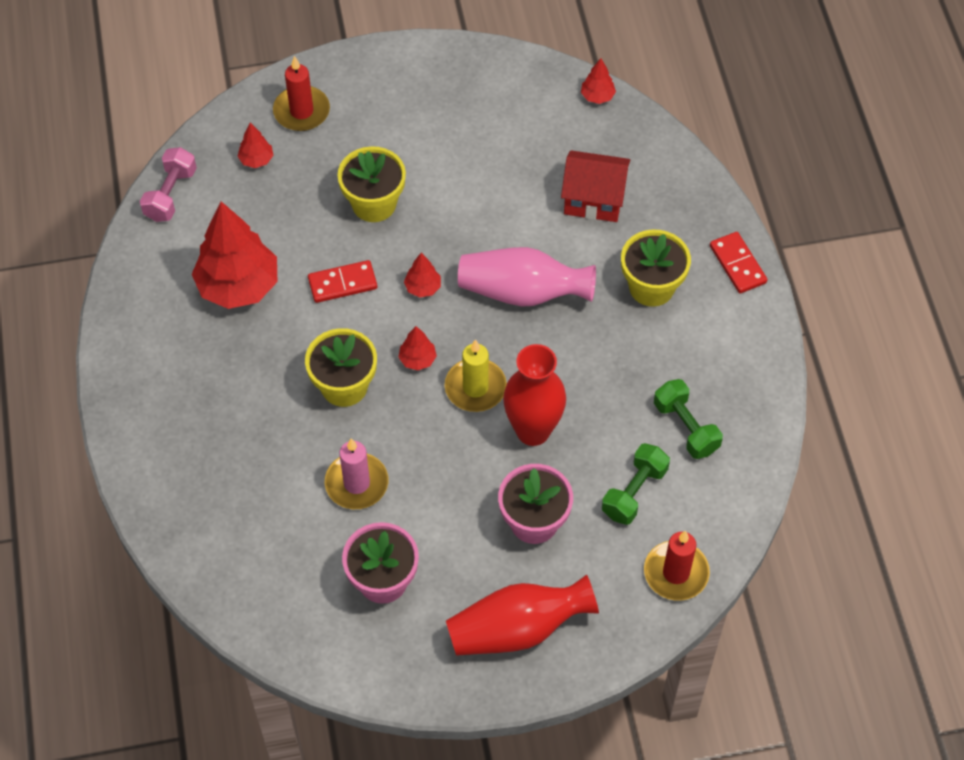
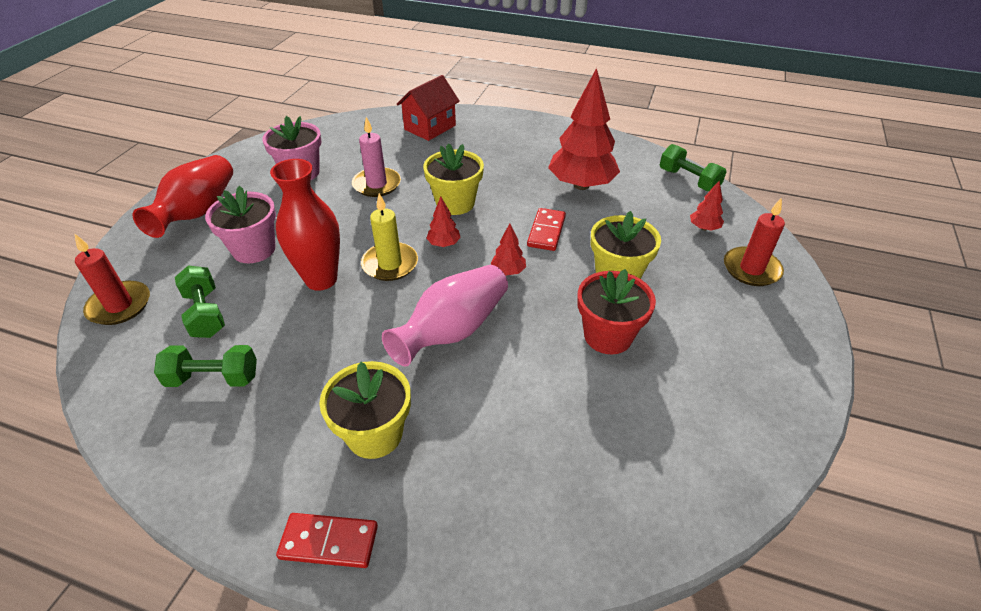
camera: 120 degrees right, 15 degrees down
pink dumbbell [140,147,197,222] -> green dumbbell [660,144,727,191]
red house [561,150,630,222] -> red house moved to [397,75,460,141]
red tree [581,58,616,104] -> none
none -> red flower pot [577,269,656,354]

